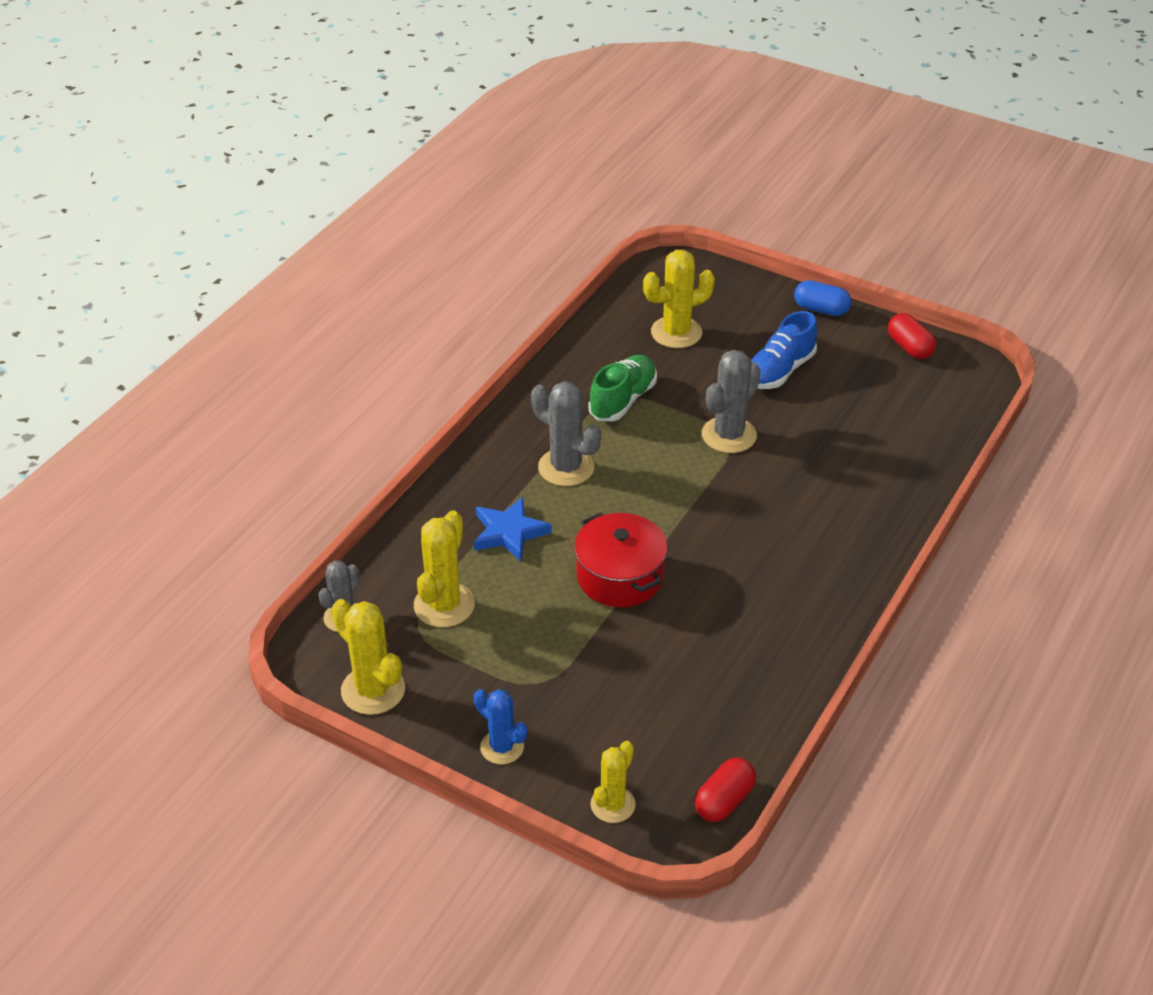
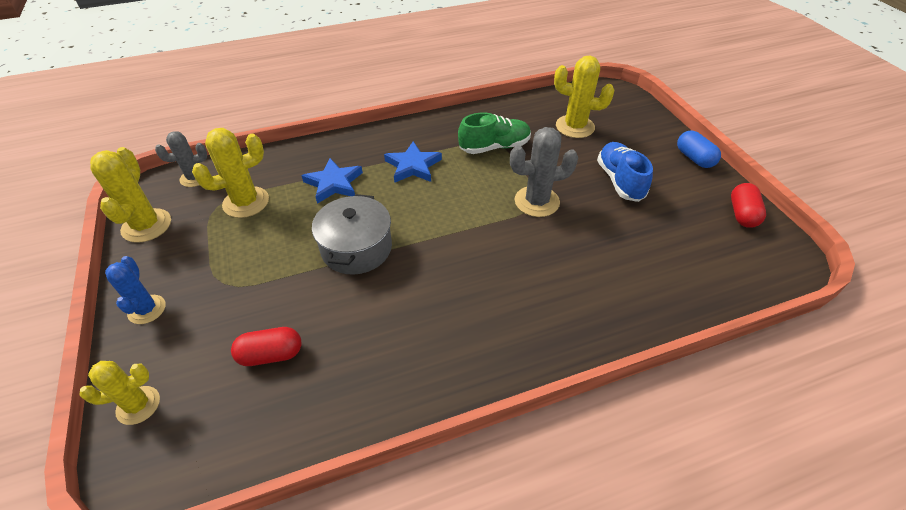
camera: 40 degrees right, 5 degrees up
grey cactus [531,381,601,486] -> blue star [384,141,442,183]
red pot [574,512,668,607] -> grey pot [312,194,392,275]
red capsule [695,757,756,822] -> red capsule moved to [231,327,302,366]
blue shoe [751,311,817,389] -> blue shoe turned 90 degrees clockwise [597,142,653,202]

